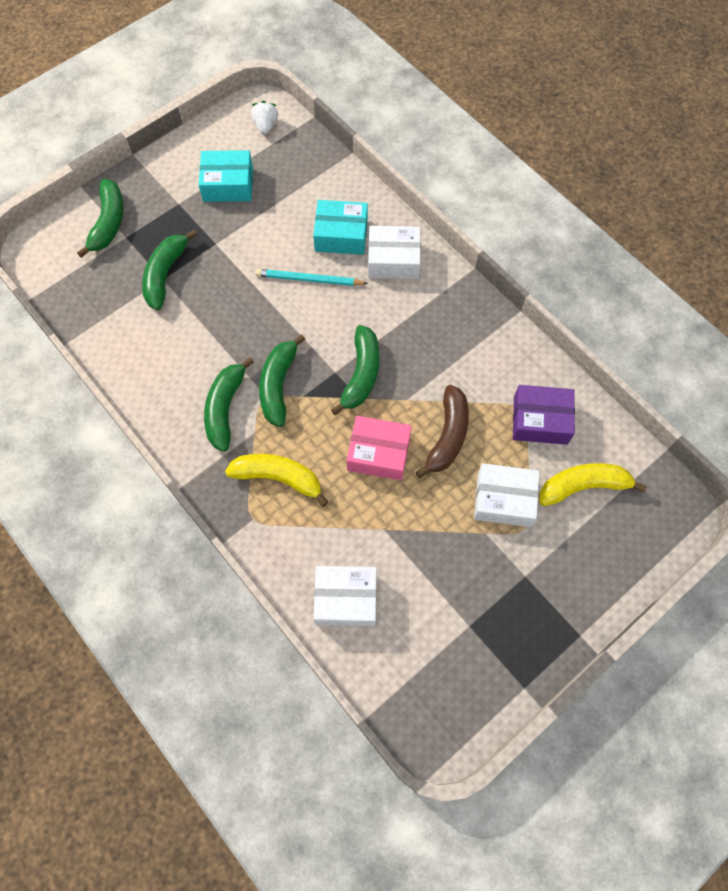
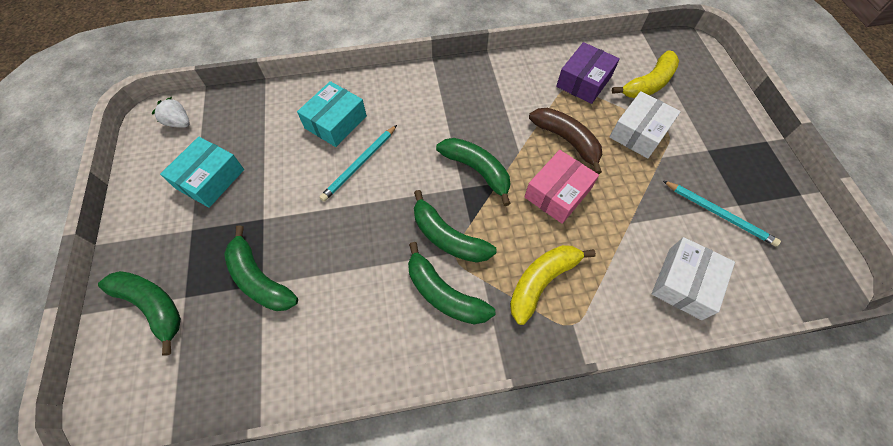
camera: 60 degrees left, 5 degrees down
white box [368,226,421,279] -> none
yellow banana [539,463,647,506] -> yellow banana turned 150 degrees counterclockwise [612,50,679,98]
none -> turquoise pencil [663,181,781,246]

